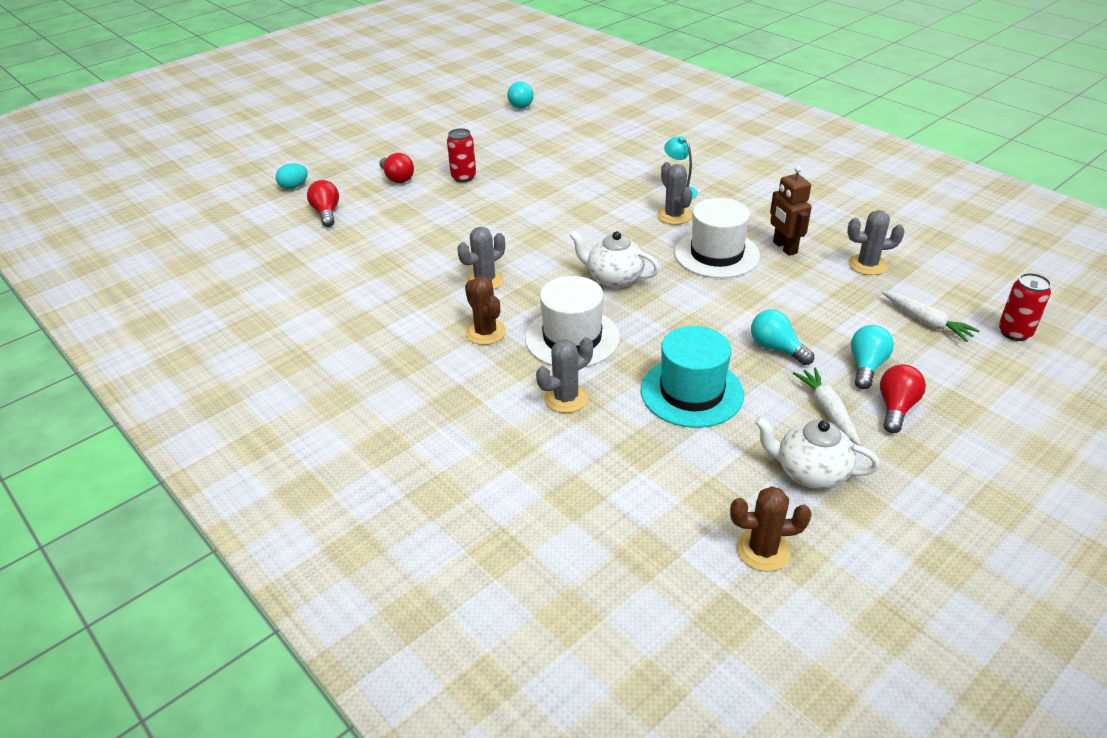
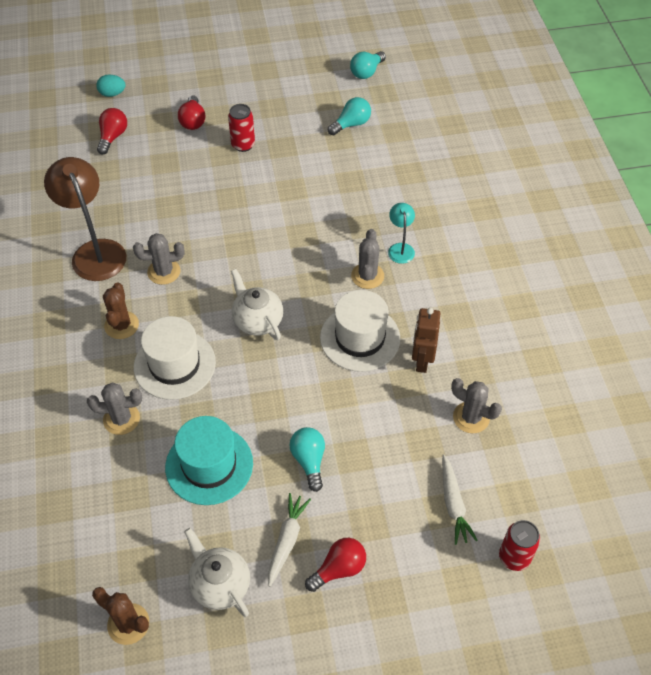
camera: 30 degrees right, 15 degrees up
turquoise light bulb [851,325,894,389] -> turquoise light bulb moved to [328,97,371,136]
none -> brown lamp [44,157,126,281]

